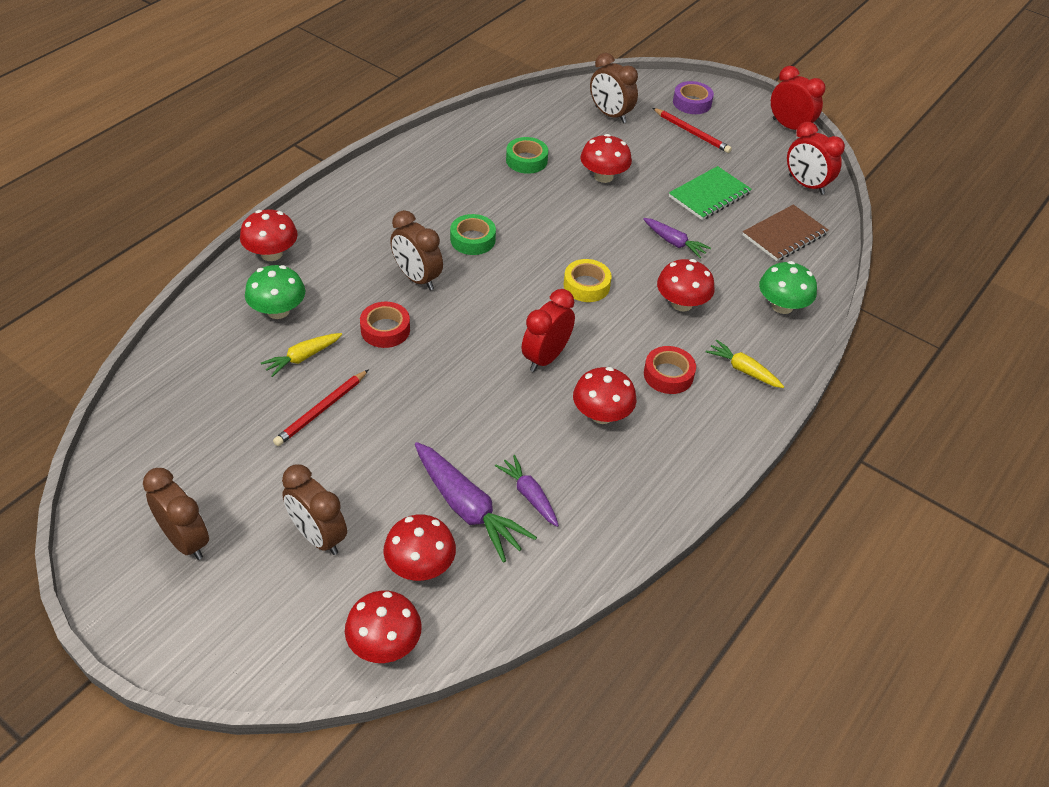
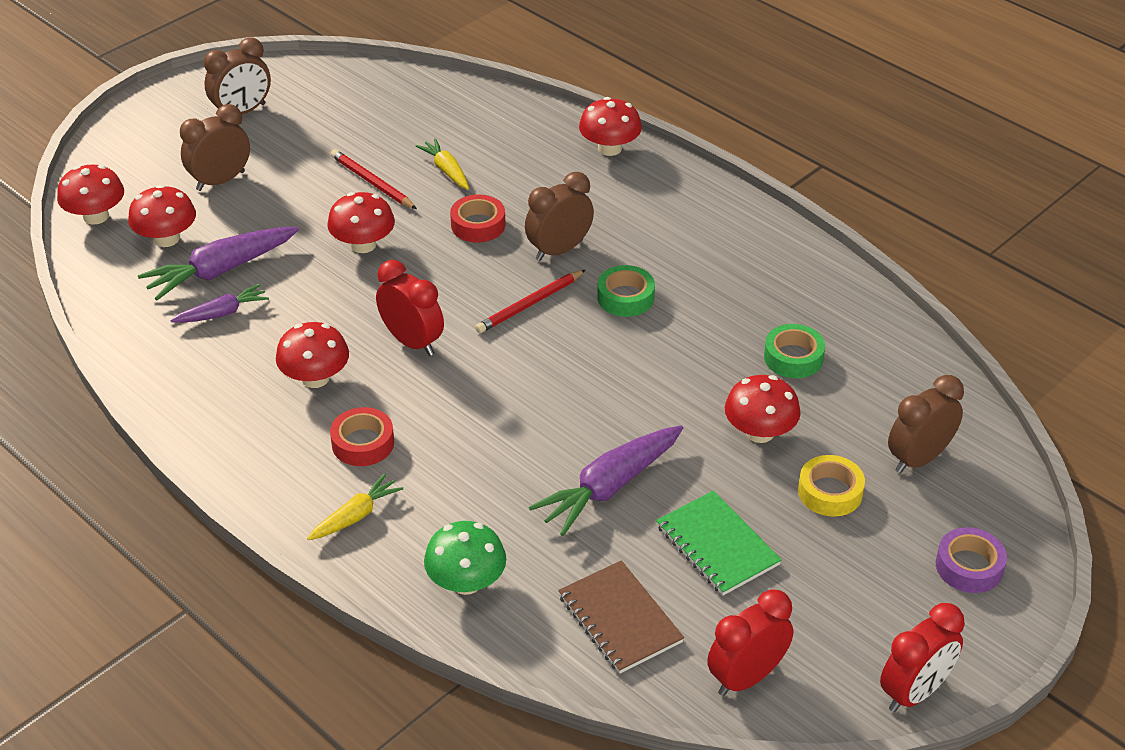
camera: 100 degrees right, 5 degrees down
green mushroom [245,265,305,319] -> none
yellow tape [564,259,612,302] -> yellow tape moved to [798,455,865,517]
purple carrot [643,218,711,258] -> purple carrot [529,425,683,536], size x1.73
red pencil [653,108,732,153] -> red pencil moved to [475,270,585,333]
red mushroom [657,259,715,312] -> red mushroom moved to [327,192,395,253]

